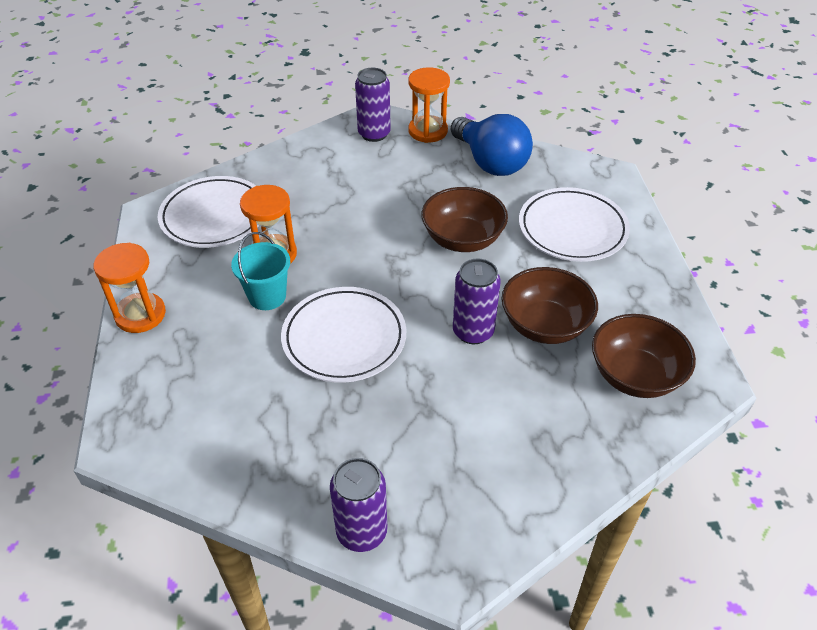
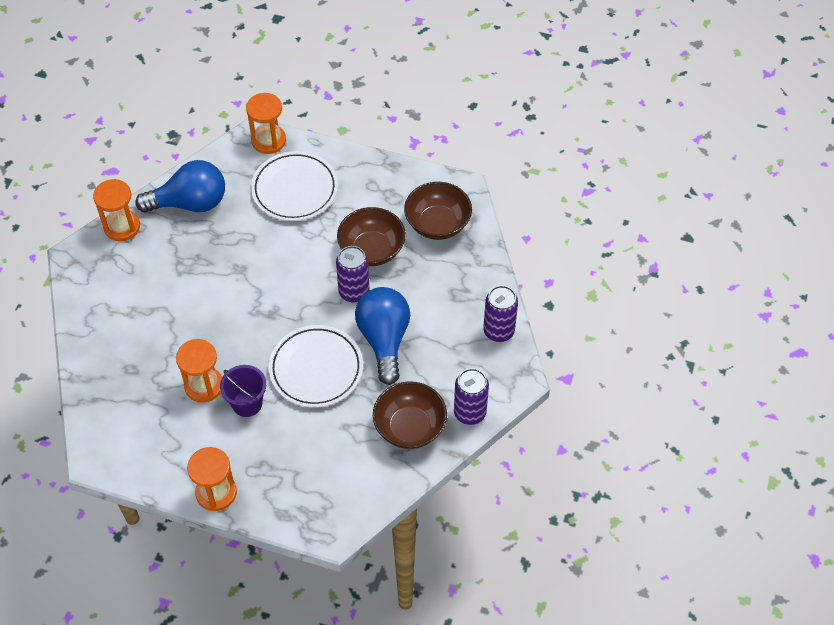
camera: 65 degrees left, 10 degrees up
white plate [158,176,259,248] -> none
turquoise bucket [231,232,290,310] -> purple bucket [220,365,266,417]
purple can [355,68,391,142] -> purple can moved to [483,285,518,342]
brown bowl [421,187,508,252] -> brown bowl moved to [373,381,447,449]
none -> orange hourglass [246,93,286,154]
none -> blue light bulb [355,287,410,385]

